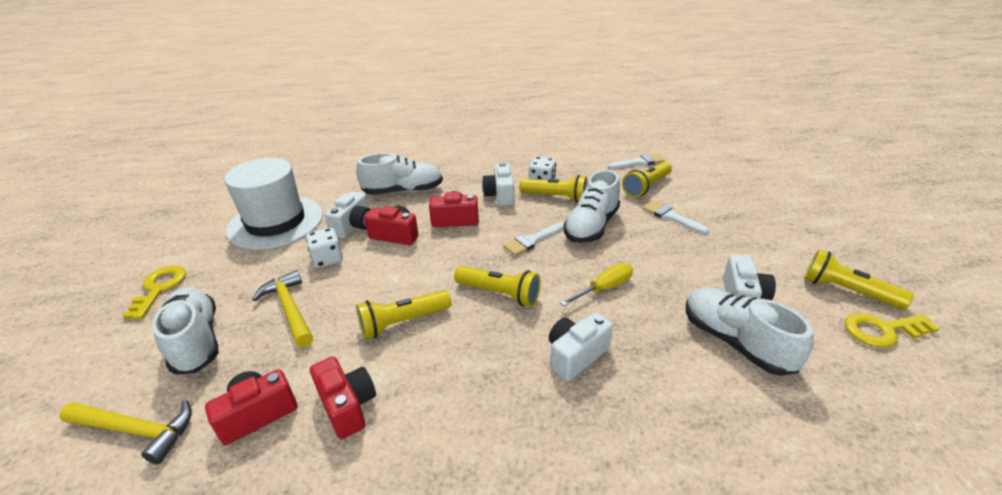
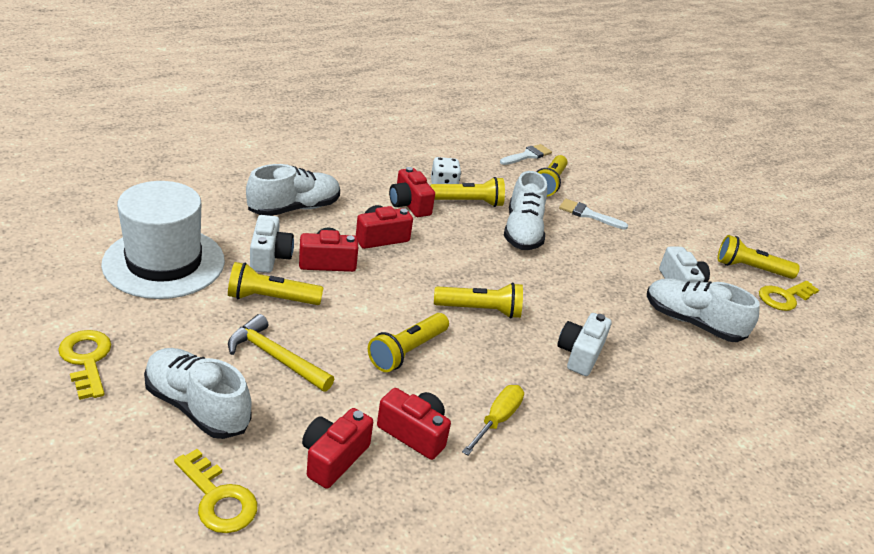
camera: 30 degrees left, 0 degrees up
yellow hammer [59,400,192,464] -> yellow key [174,449,258,533]
white dice [306,228,343,268] -> yellow flashlight [228,262,323,305]
white camera [482,162,514,206] -> red camera [389,167,435,217]
white brush [503,222,564,256] -> none
yellow screwdriver [560,263,633,306] -> yellow screwdriver moved to [462,385,524,455]

